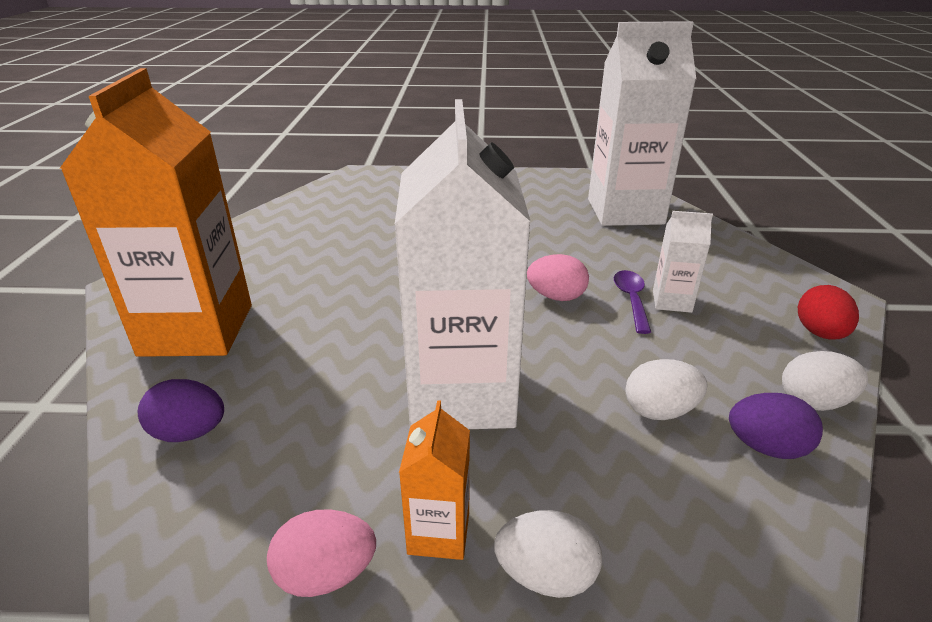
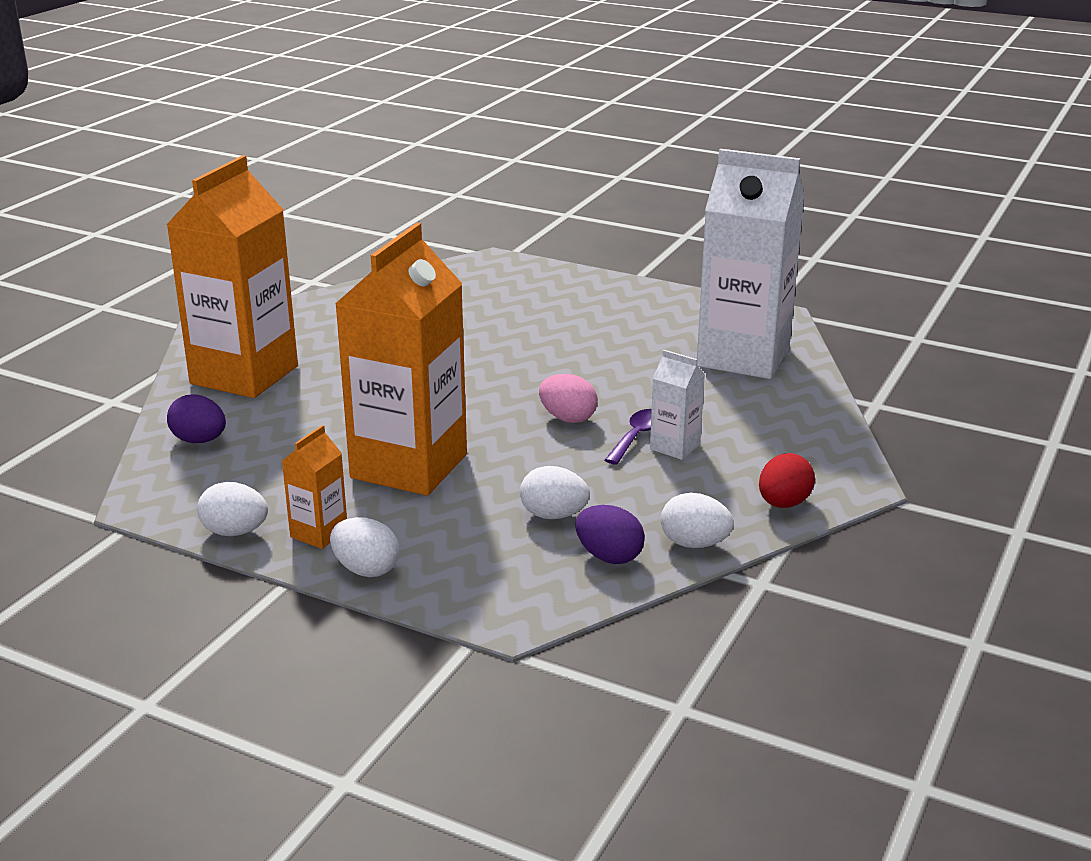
camera: 25 degrees right, 5 degrees down
pink egg [267,510,376,597] -> white egg [197,482,268,536]
white carton [395,99,531,429] -> orange carton [335,223,467,496]

